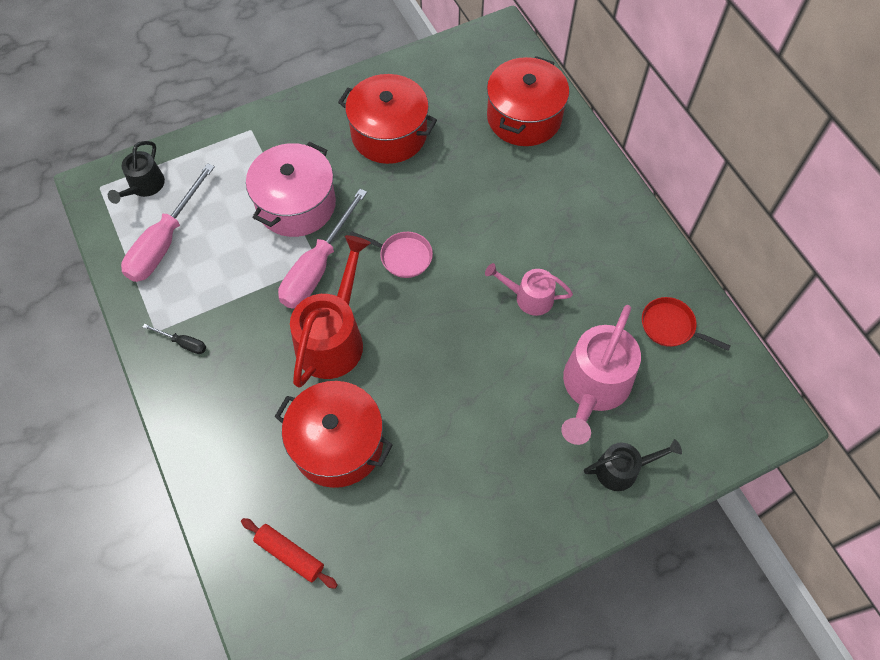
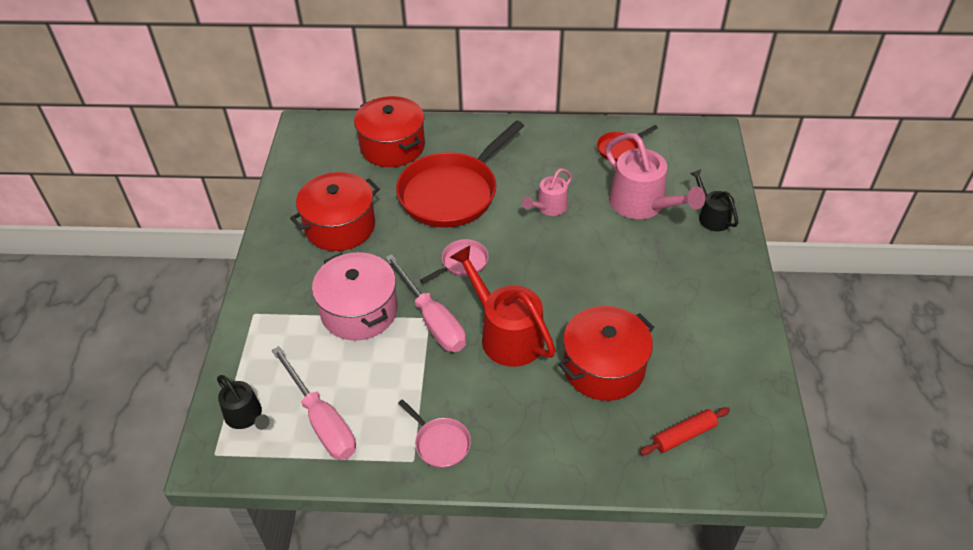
camera: 60 degrees left, 15 degrees down
black screwdriver [143,324,206,354] -> pink pan [398,399,471,468]
black watering can [584,439,682,491] -> black watering can turned 45 degrees counterclockwise [690,169,738,231]
none -> red pan [396,120,524,228]

